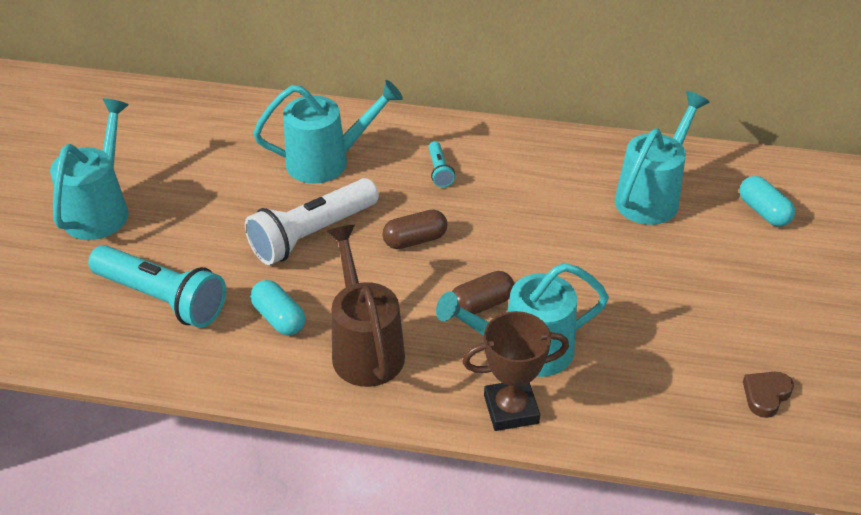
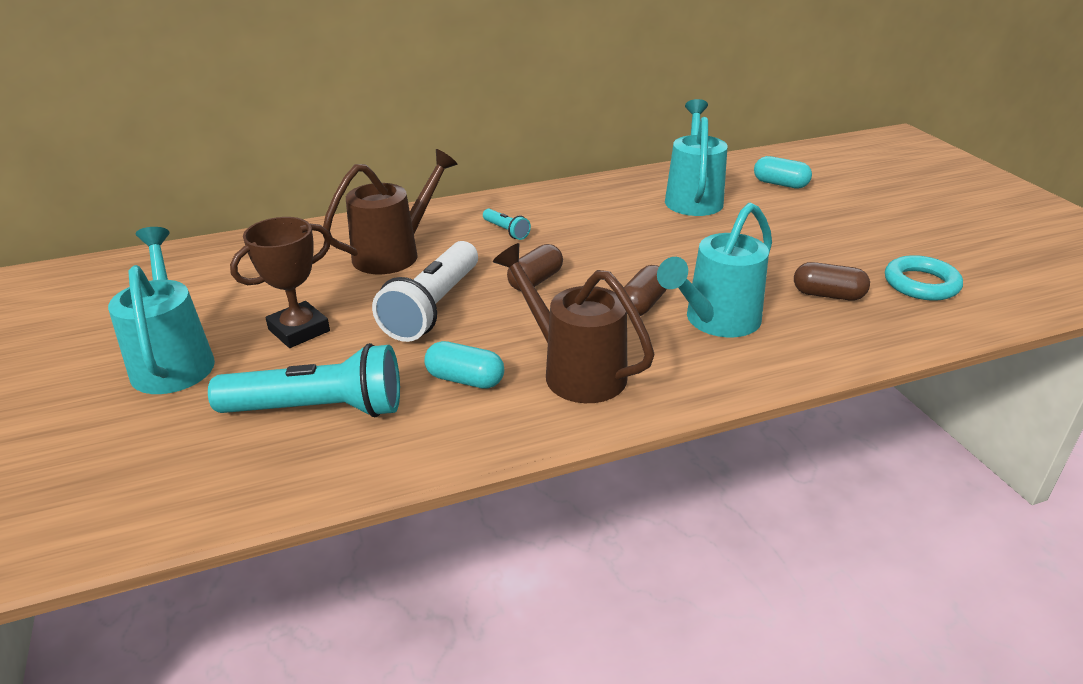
camera: 30 degrees left, 10 degrees down
turquoise watering can [253,80,403,184] -> brown watering can [323,149,458,274]
brown trophy [462,311,569,431] -> brown trophy moved to [230,217,331,348]
brown heart [743,372,794,418] -> turquoise ring [885,255,963,301]
none -> brown capsule [794,262,870,301]

